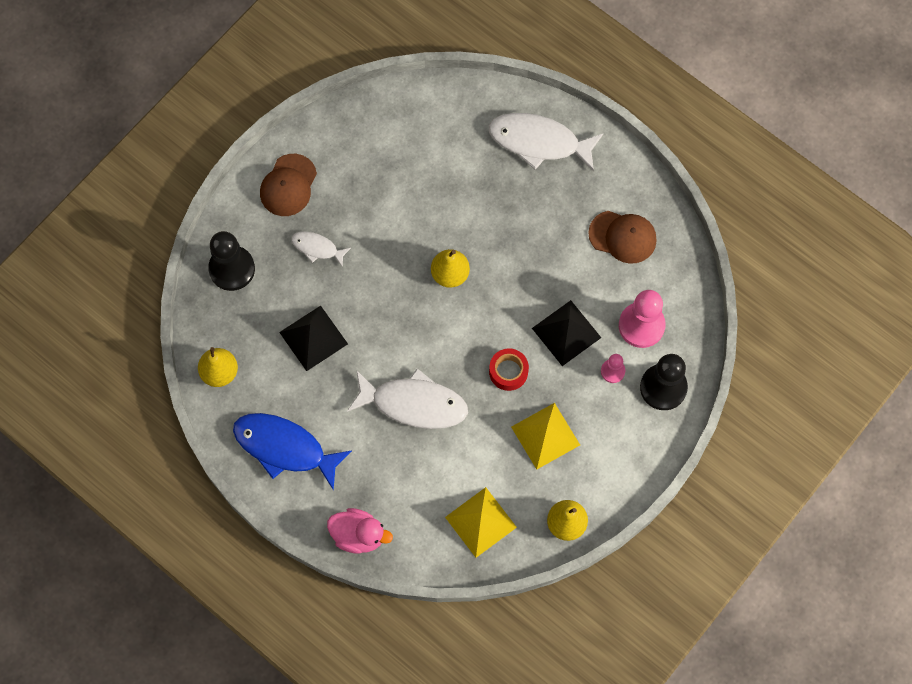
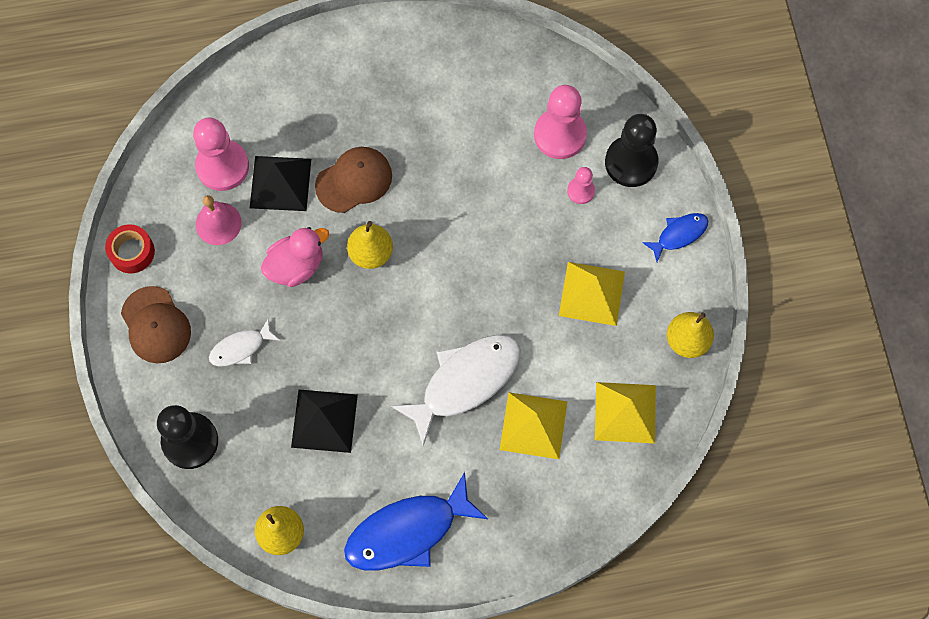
camera: 50 degrees left, 0 degrees up
pink duck [327,508,393,554] -> pink duck moved to [261,227,329,287]
white fish [489,113,603,172] -> none
red tape [489,348,529,391] -> red tape moved to [105,224,155,273]
black pyramid [532,300,601,366] -> black pyramid moved to [250,156,311,211]
brown cap [588,211,657,264] -> brown cap moved to [315,147,392,213]
none -> pink pawn [193,118,249,191]
none -> pink bell [196,195,241,245]
none -> yellow pyramid [500,392,568,459]
none -> blue fish [642,213,708,262]

